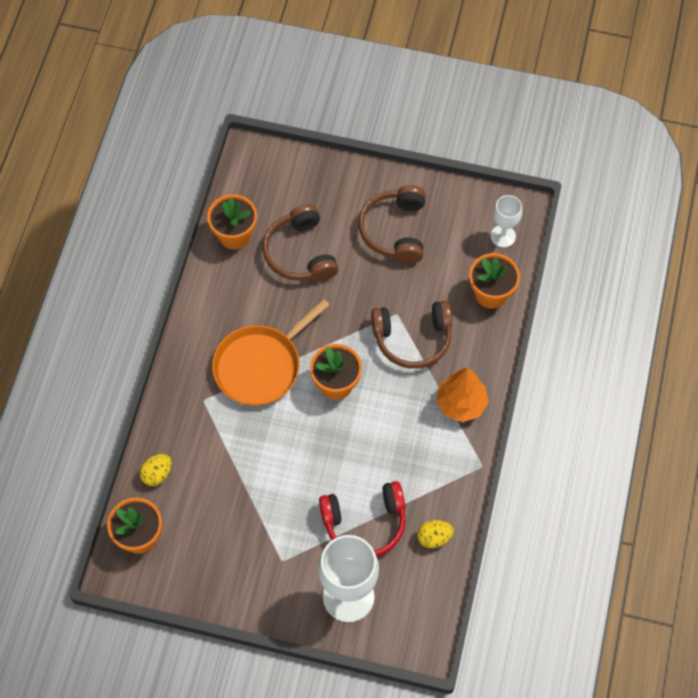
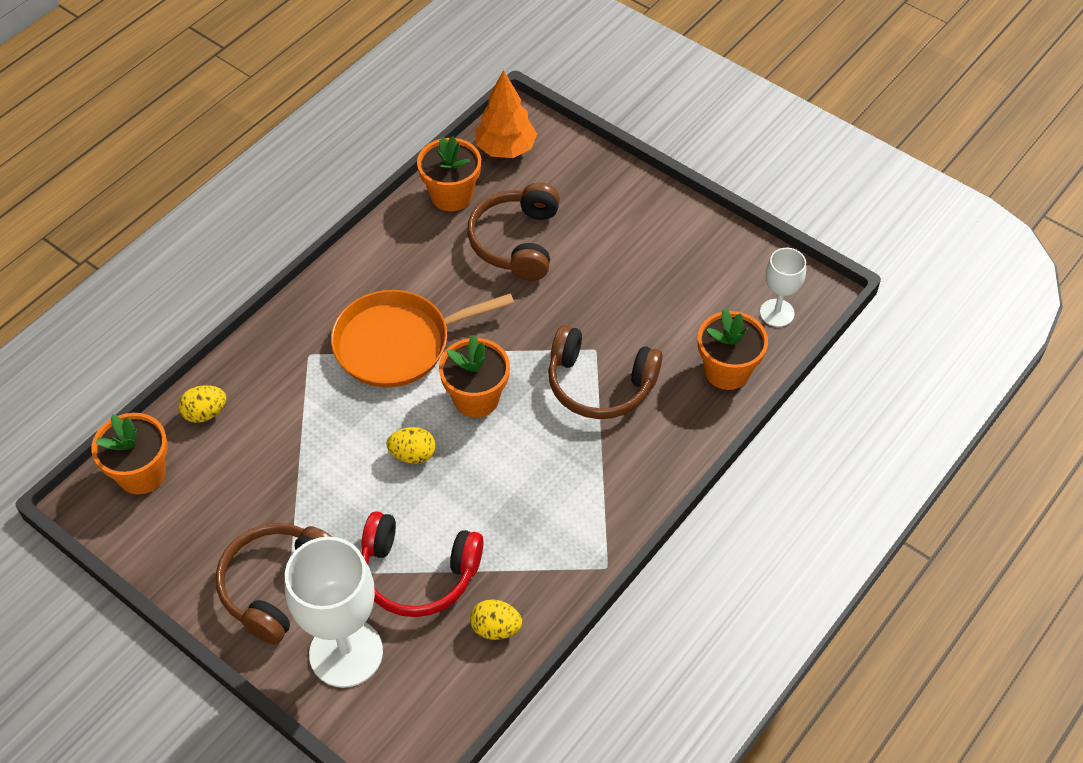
camera: 25 degrees right, 10 degrees down
brown headphones [358,185,426,263] -> brown headphones moved to [216,523,332,645]
orange tree [436,367,489,422] -> orange tree moved to [475,70,537,158]
none -> yellow egg [386,427,436,464]

